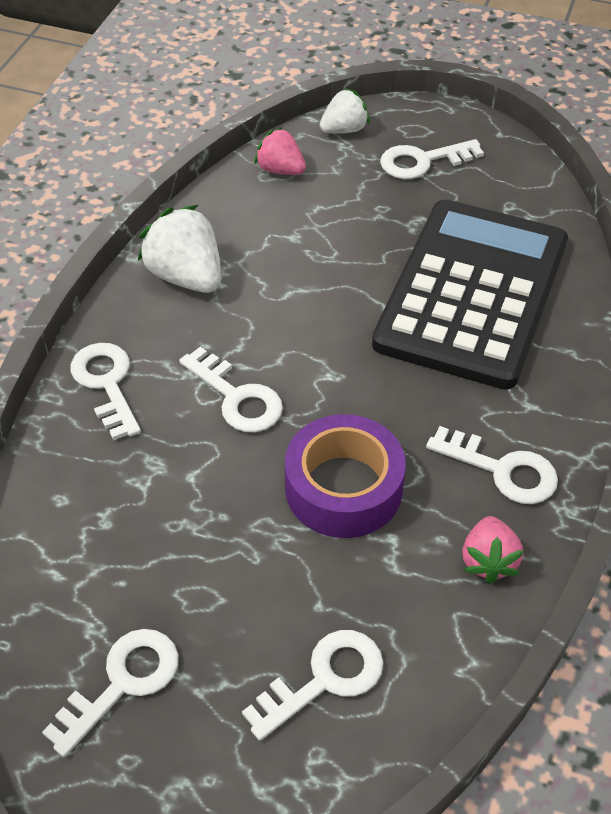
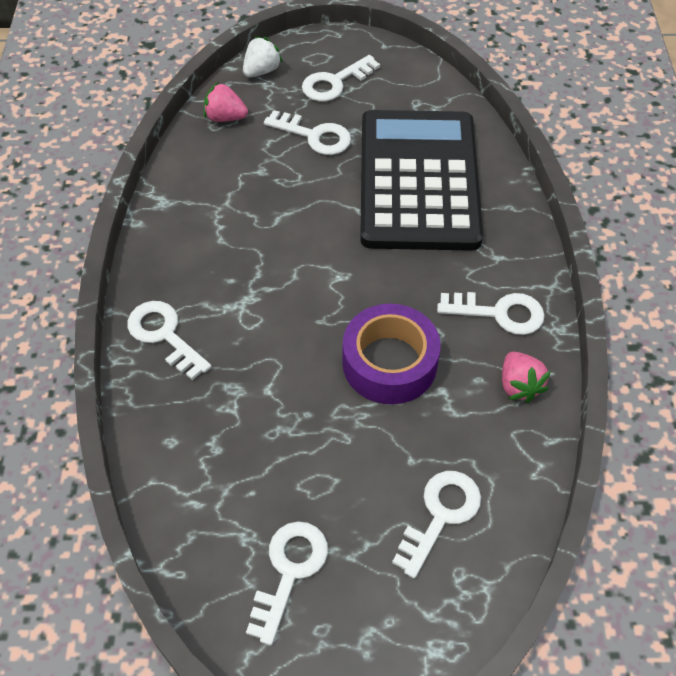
camera: 20 degrees left, 5 degrees up
white strawberry [138,205,221,293] -> none
white key [179,347,283,432] -> white key moved to [264,110,351,155]

